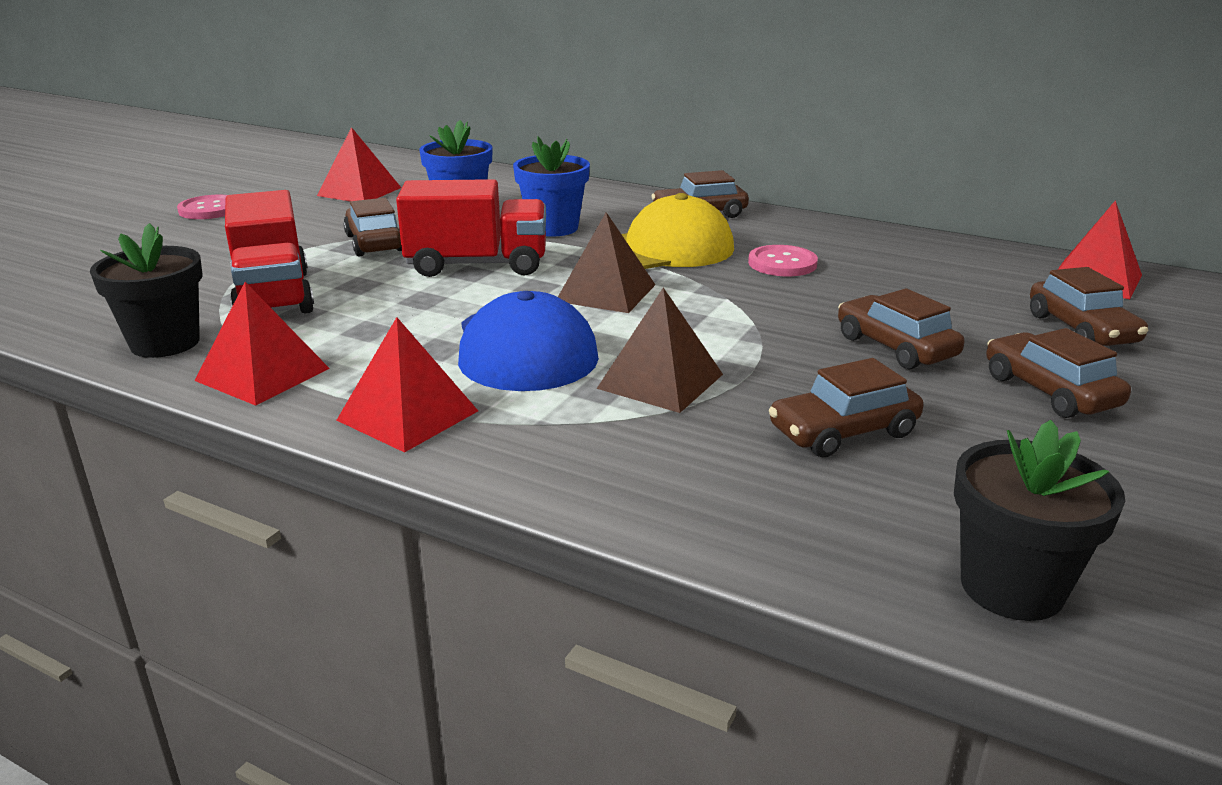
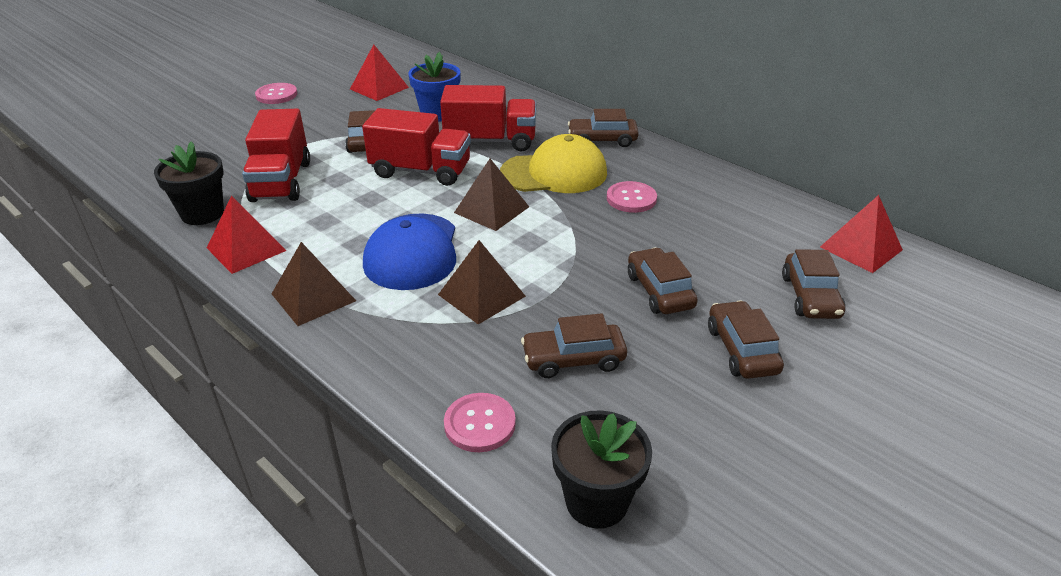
camera: 15 degrees right, 10 degrees up
red pyramid [336,317,478,453] -> brown pyramid [272,242,356,326]
blue flower pot [513,136,590,237] -> red truck [440,85,536,152]
none -> pink button [444,393,516,452]

